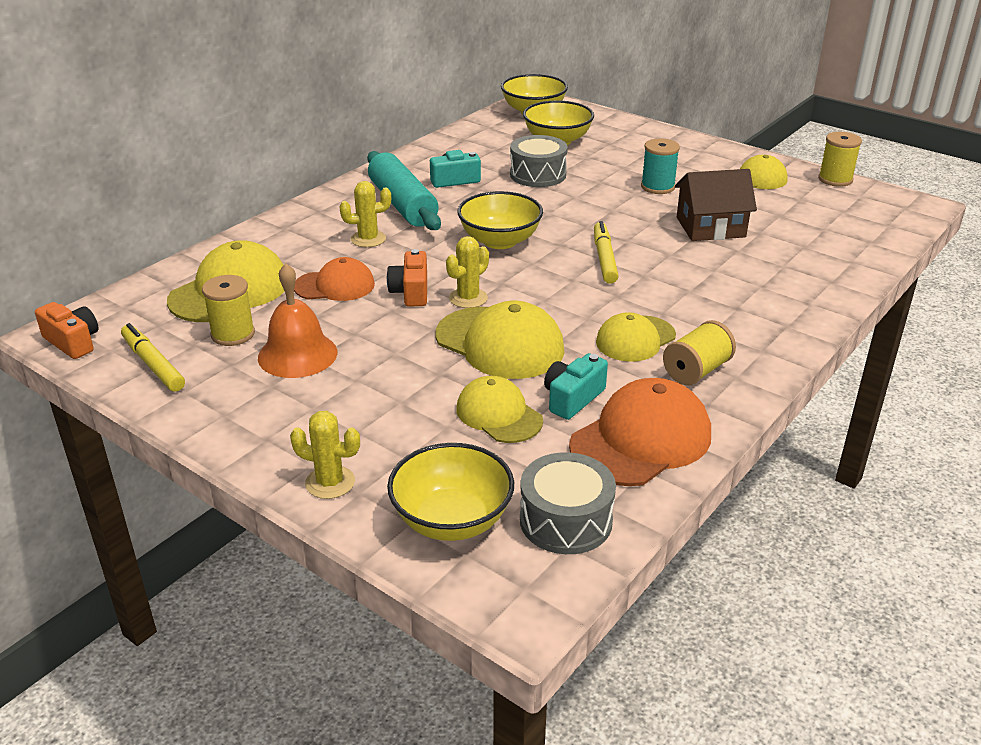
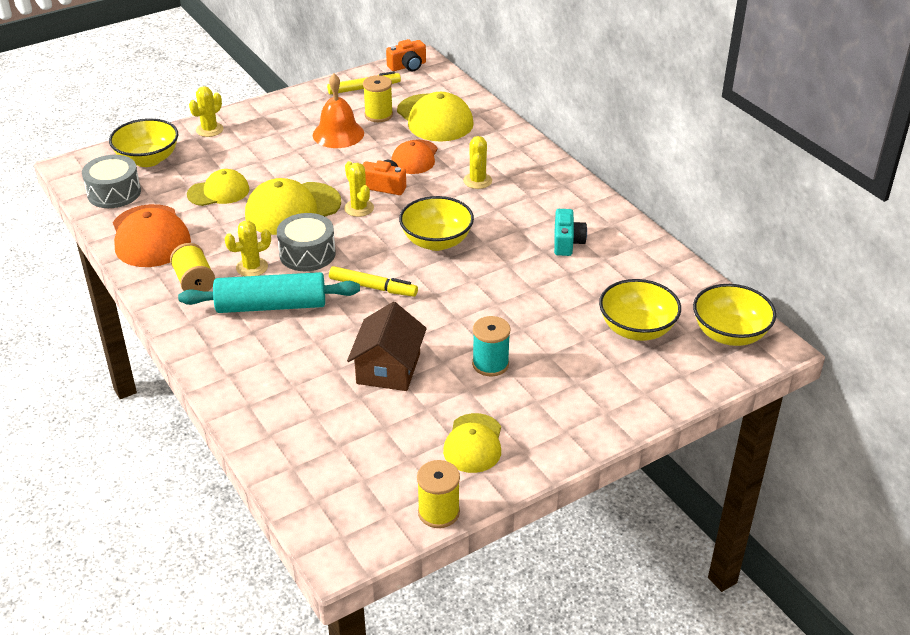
camera: 110 degrees right, 5 degrees up
turquoise rolling pin [367,151,441,230] -> turquoise rolling pin moved to [178,272,360,313]
grey drum [510,135,568,187] -> grey drum moved to [277,213,336,271]
turquoise camera [544,353,608,420] -> none
yellow cap [596,312,676,362] -> yellow cactus [225,221,271,276]

